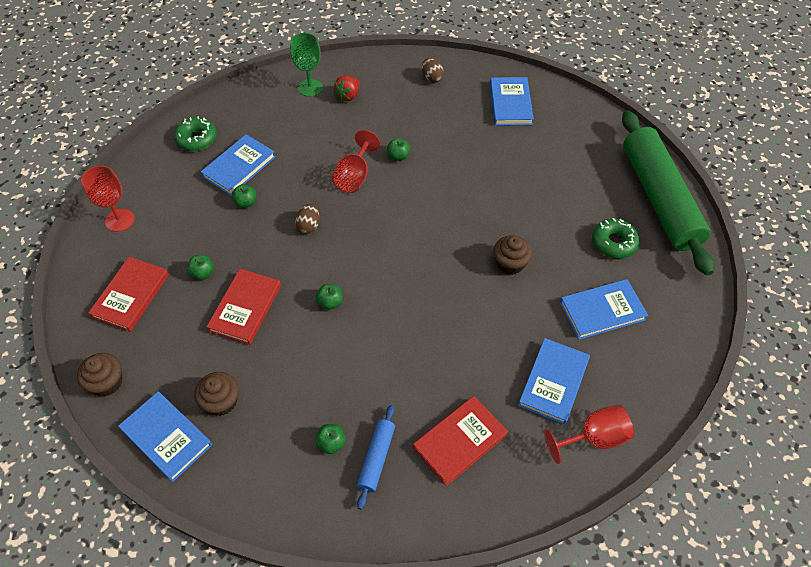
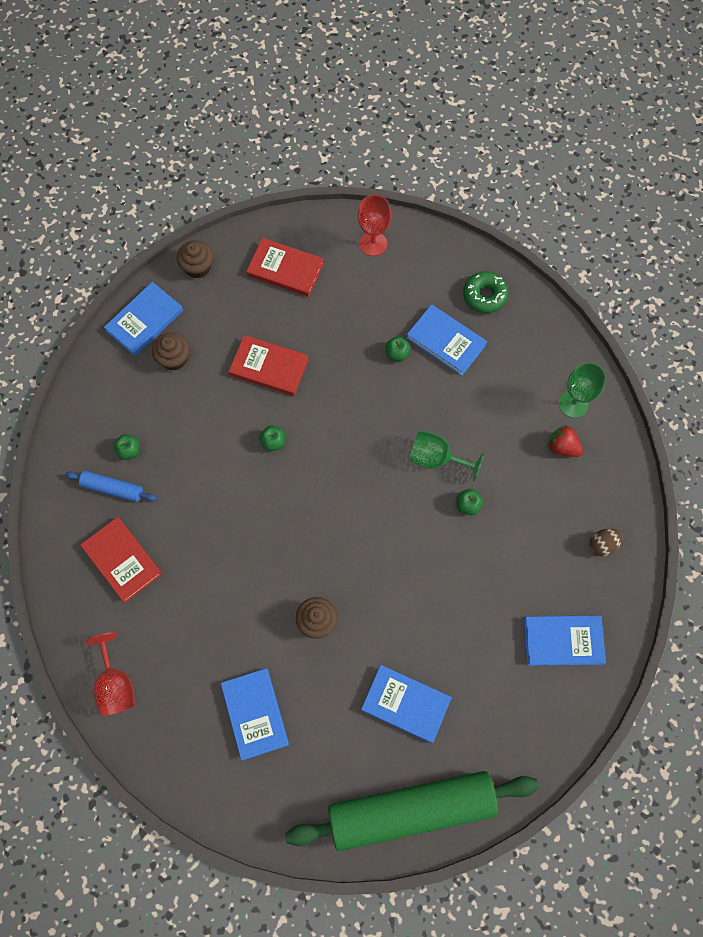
camera: 90 degrees right, 15 degrees up
green apple [187,255,214,280] -> none
brown egg [295,204,320,234] -> none
red goblet [332,130,380,193] -> green goblet [409,430,484,482]
blue book [518,338,590,425] -> blue book moved to [361,665,452,743]
green donut [592,218,639,259] -> none

